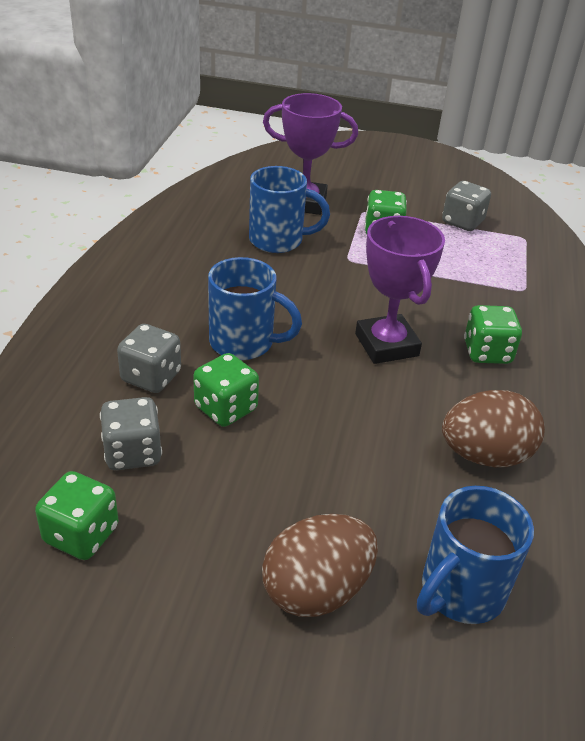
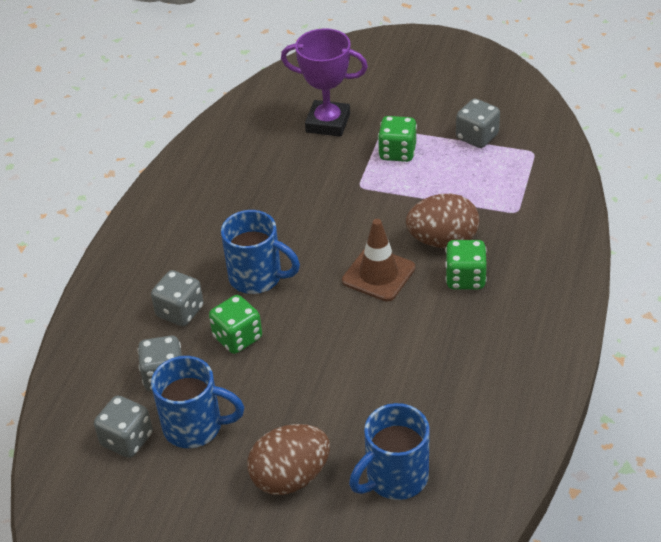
camera: 10 degrees right, 5 degrees up
green dice [35,471,119,560] -> grey dice [94,395,153,458]
blue mug [249,166,330,253] -> blue mug moved to [151,356,244,448]
purple trophy [355,216,445,364] -> brown traffic cone [342,219,415,302]
brown egg [442,390,545,467] -> brown egg moved to [406,194,479,248]

